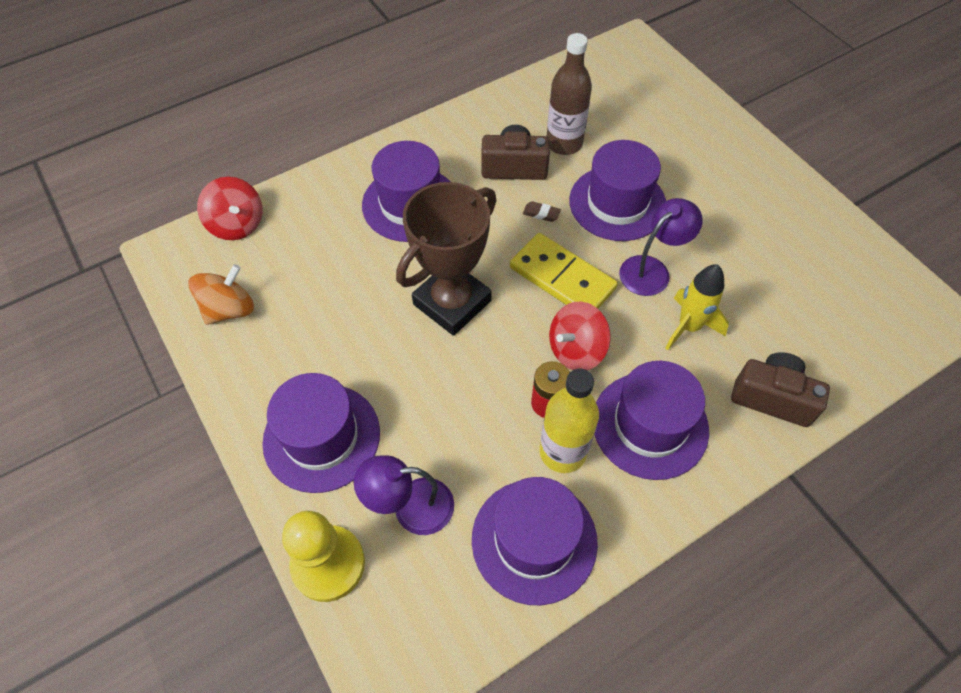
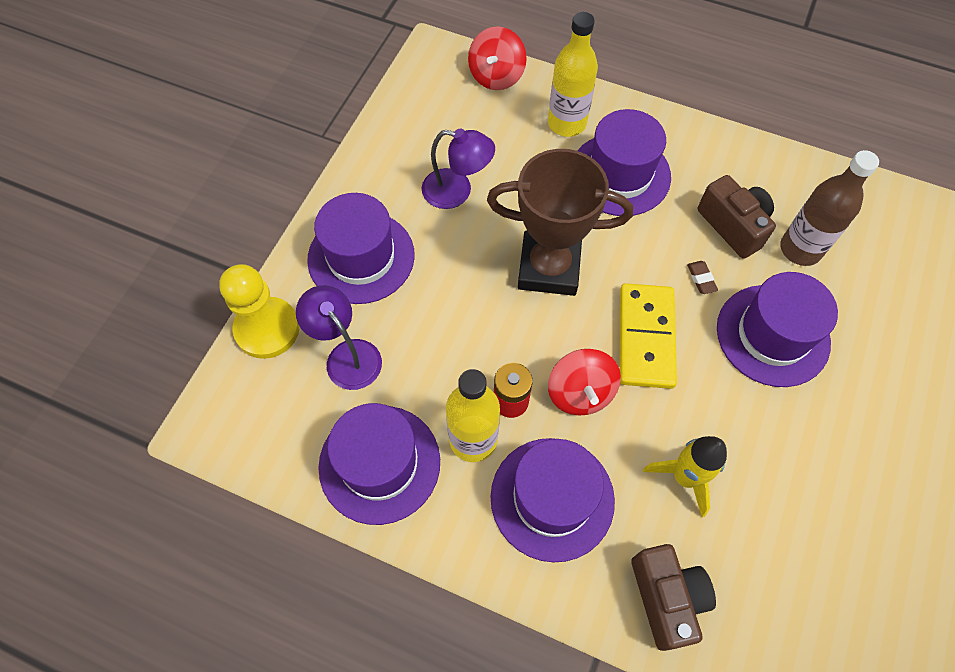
camera: 55 degrees right, 5 degrees up
orange spinning top [188,264,254,325] -> none
red spinning top [549,302,611,370] -> red spinning top turned 120 degrees counterclockwise [548,349,621,415]
purple lamp [619,198,703,296] -> purple lamp moved to [422,129,495,209]
none -> yellow bottle [548,12,598,137]

